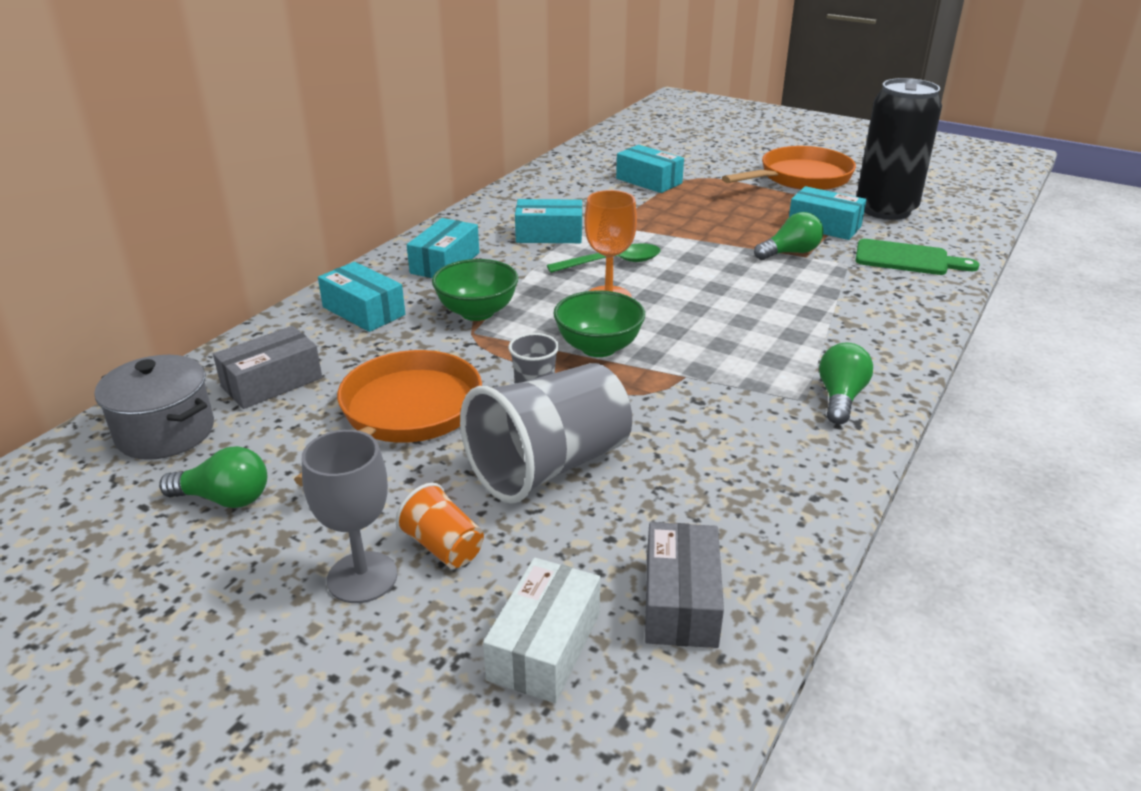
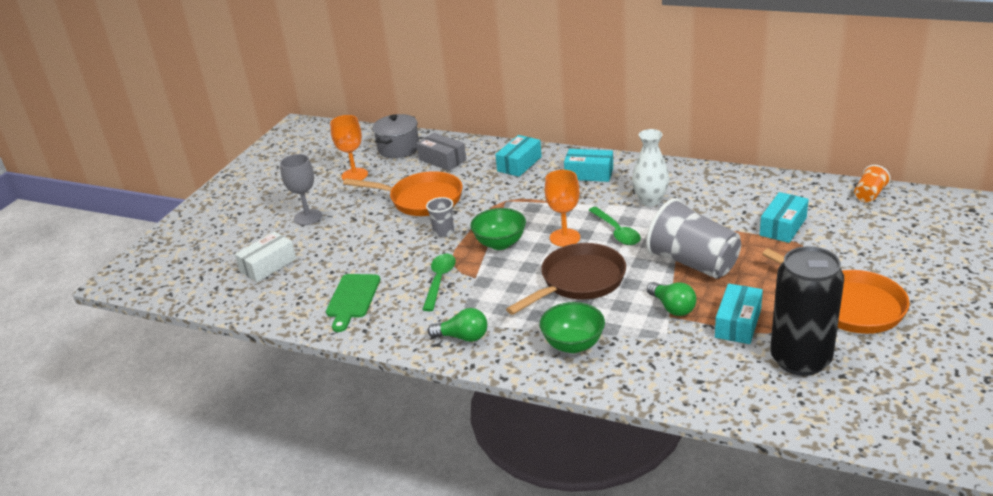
camera: 85 degrees right, 0 degrees up
green light bulb [159,446,267,508] -> orange goblet [330,115,368,180]
orange cup [396,483,484,568] -> orange cup moved to [854,165,891,203]
green bowl [432,259,519,321] -> green bowl moved to [540,302,605,353]
grey cup [460,363,632,504] -> grey cup moved to [646,198,741,279]
white box [483,558,600,703] -> white box turned 60 degrees counterclockwise [235,232,297,282]
turquoise box [515,199,582,243] -> white vase [632,129,669,207]
grey box [645,522,724,648] -> none
green cutting board [855,239,980,275] -> green cutting board moved to [326,274,380,332]
none -> green spoon [422,254,456,311]
none -> brown pan [506,243,626,315]

